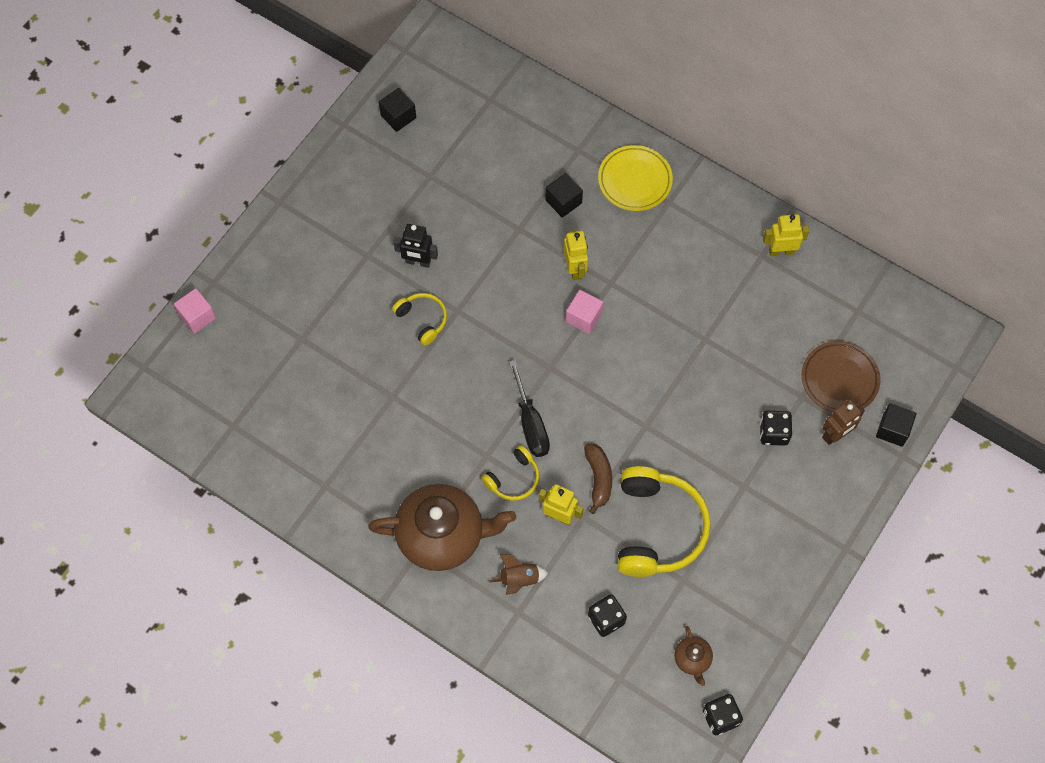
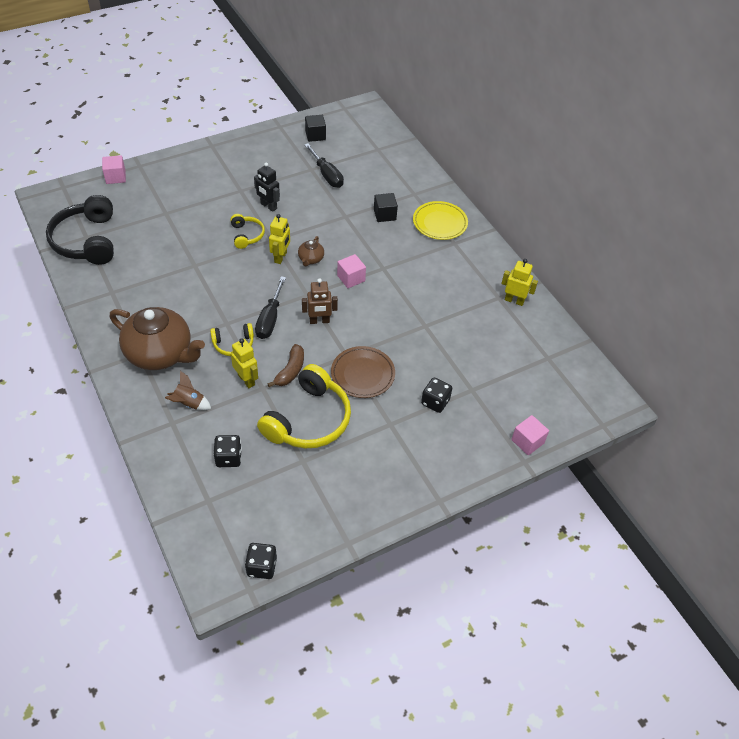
camera: 25 degrees right, 15 degrees down
yellow robot [564,230,588,280] -> yellow robot moved to [269,214,290,264]
brown teapot [674,626,713,686] -> brown teapot moved to [298,236,324,266]
brown plate [802,341,881,412] -> brown plate moved to [331,346,395,398]
brown robot [822,400,865,445] -> brown robot moved to [302,278,338,324]
black cube [876,403,917,447] -> pink cube [511,415,549,455]
none -> black headphones [46,195,114,265]
none -> black screwdriver [304,143,344,188]

